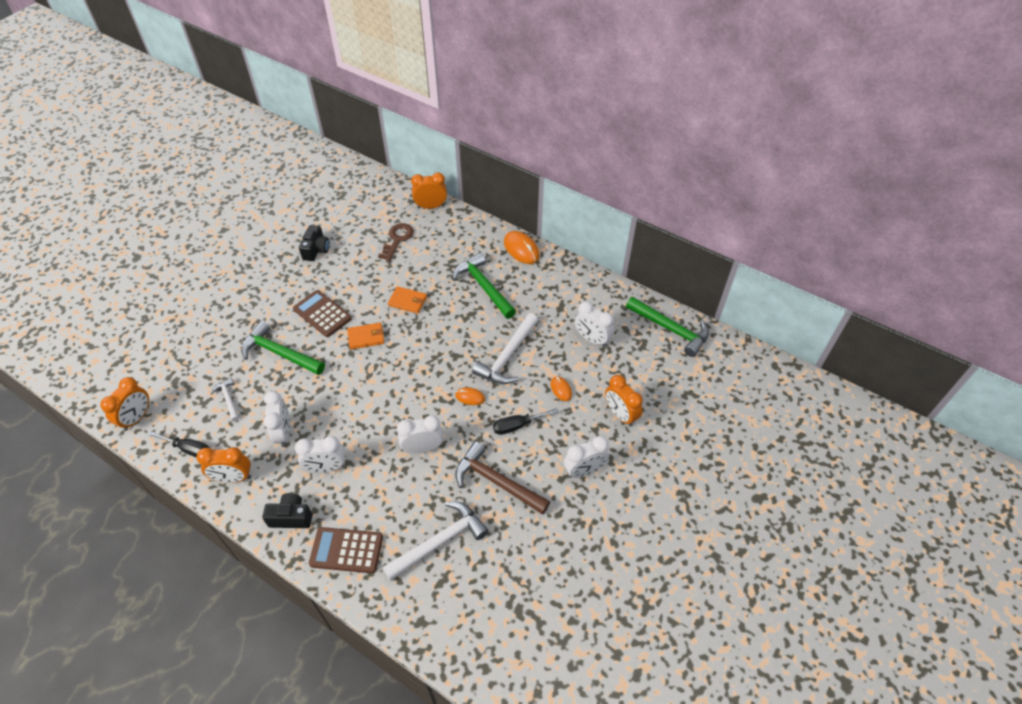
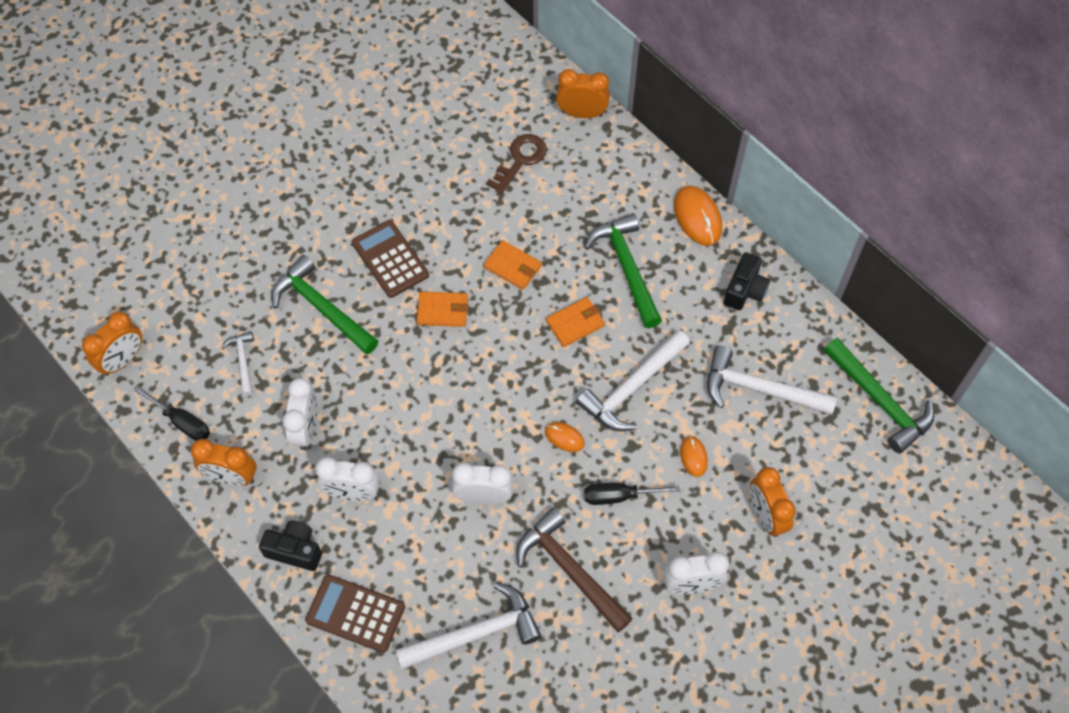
camera: 15 degrees right, 10 degrees up
black camera [299,225,330,261] -> black camera moved to [723,252,770,310]
white clock [575,301,614,347] -> white hammer [707,346,837,415]
none -> orange wallet [546,297,605,347]

